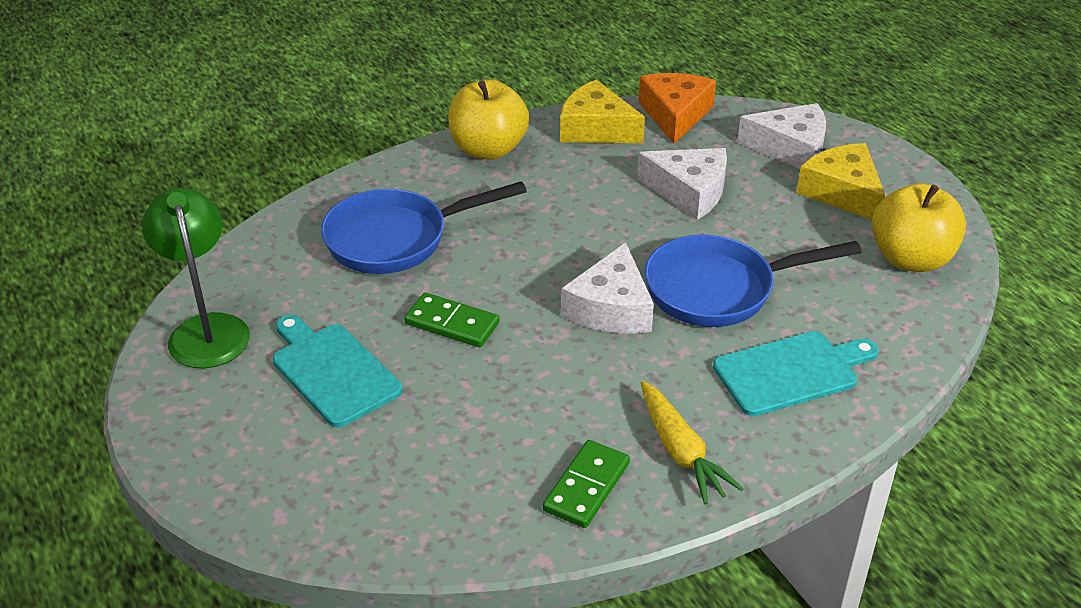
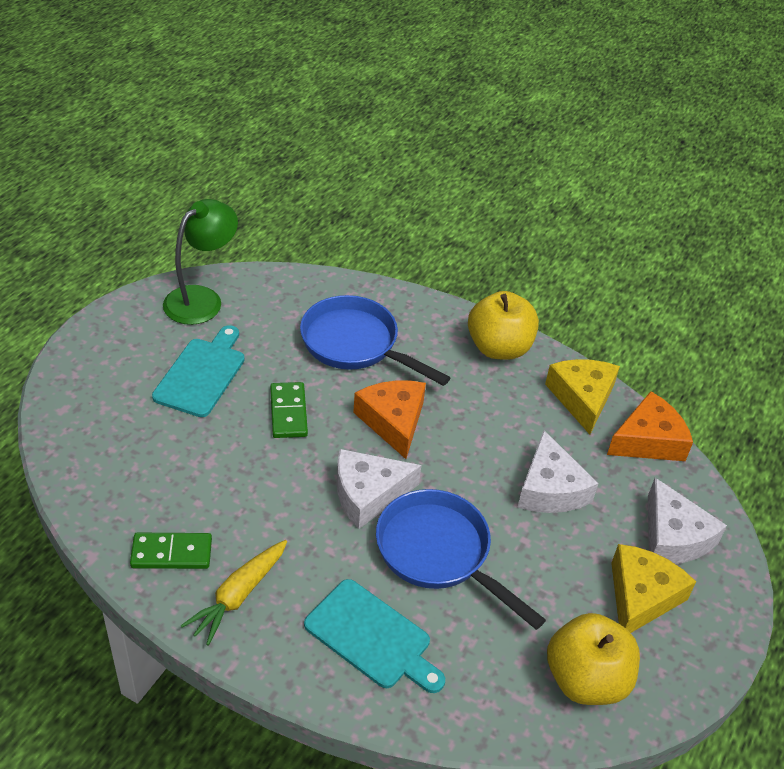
camera: 55 degrees right, 5 degrees up
none -> orange cheese [353,381,426,459]

